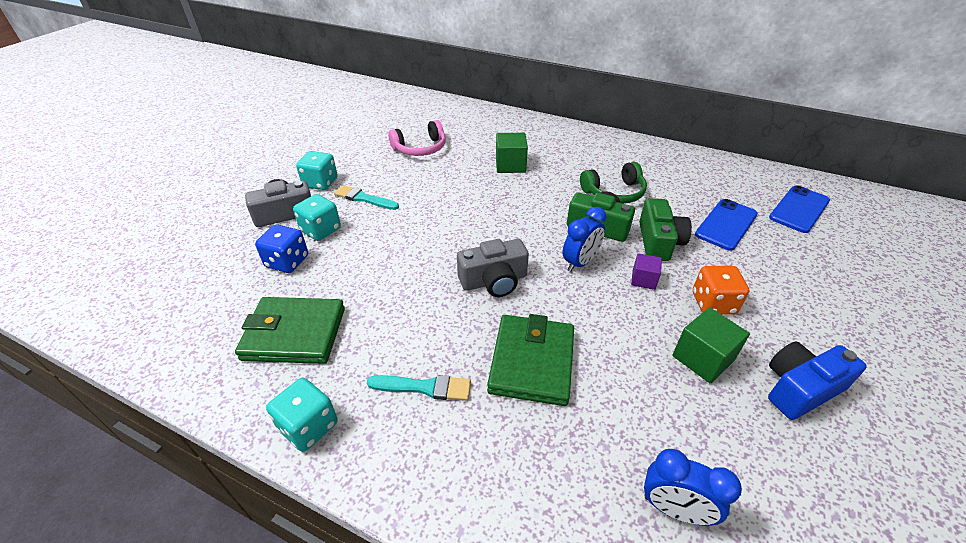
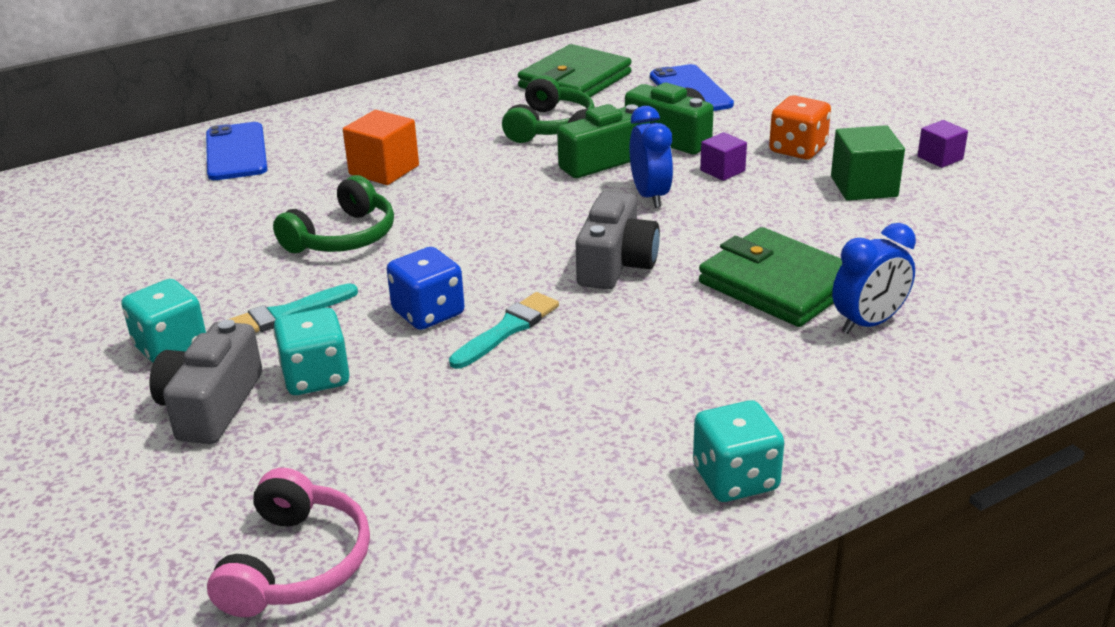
camera: 55 degrees left, 10 degrees down
green wallet [235,297,345,364] -> green wallet moved to [518,44,631,97]
blue dice [255,224,308,273] -> blue dice moved to [387,247,465,330]
turquoise brush [367,375,471,401] -> turquoise brush moved to [449,292,559,369]
pink headphones [388,120,446,156] -> pink headphones moved to [207,468,370,617]
green cube [496,133,528,173] -> orange cube [343,110,419,185]
blue clock [644,449,742,526] -> blue clock moved to [832,223,916,334]
blue camera [768,341,867,420] -> purple cube [917,120,968,168]
blue phone [769,185,830,233] -> blue phone moved to [206,122,267,180]
none -> green headphones [273,175,394,253]

